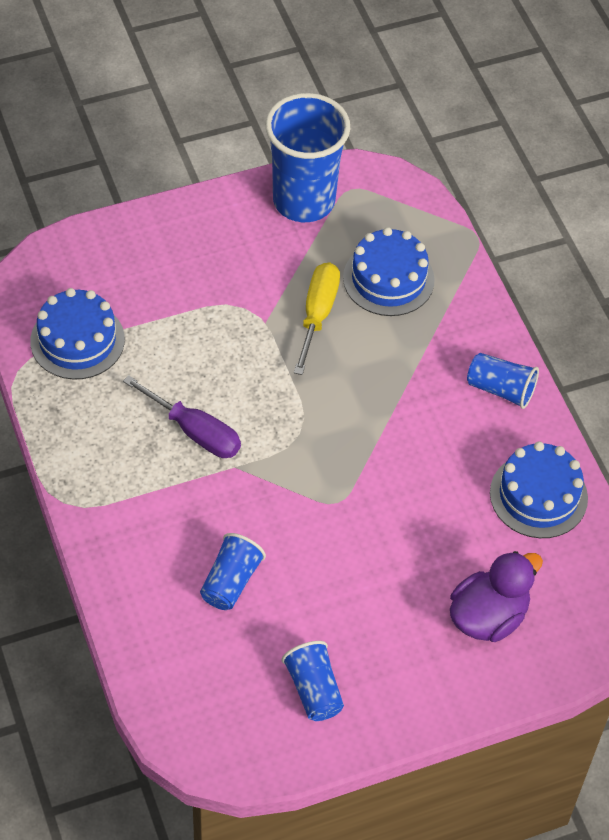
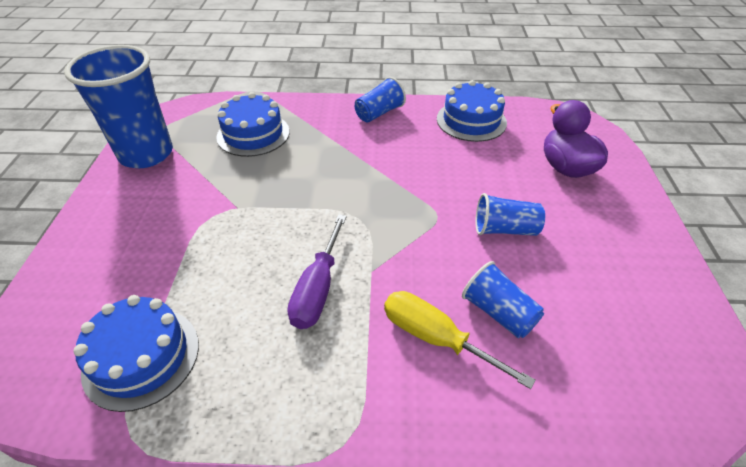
camera: 65 degrees left, 10 degrees down
purple screwdriver [123,375,241,458] -> purple screwdriver turned 135 degrees clockwise [287,214,347,329]
blue cup [282,641,344,721] -> blue cup moved to [476,193,545,236]
yellow screwdriver [294,263,340,375] -> yellow screwdriver moved to [384,291,536,389]

